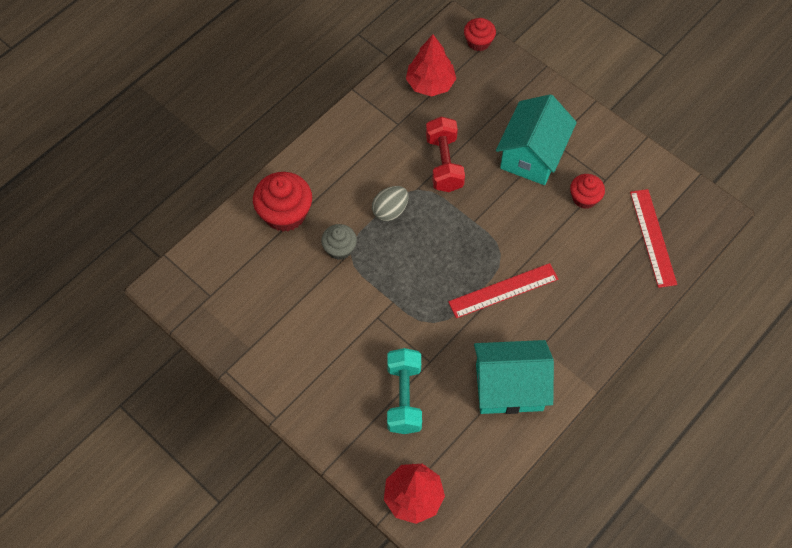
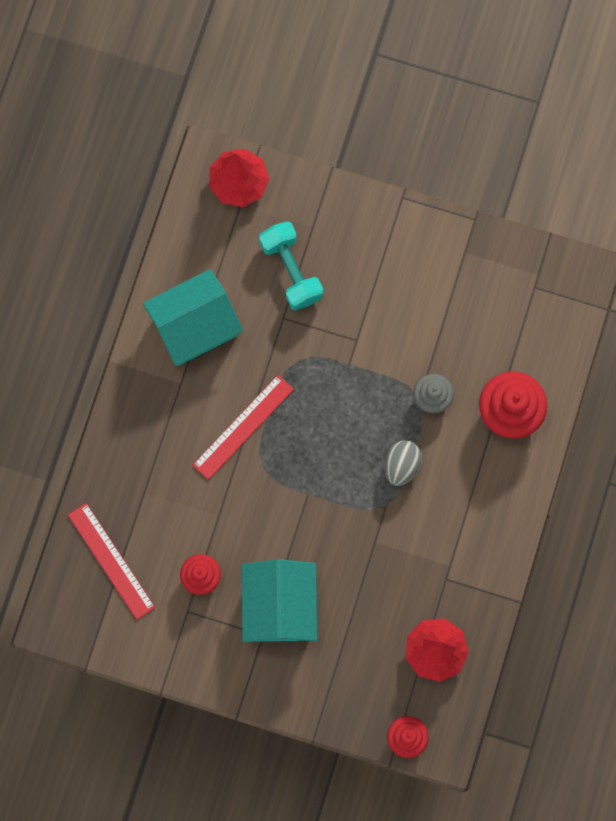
camera: 155 degrees right, 15 degrees up
red dumbbell [426,116,465,192] -> none

